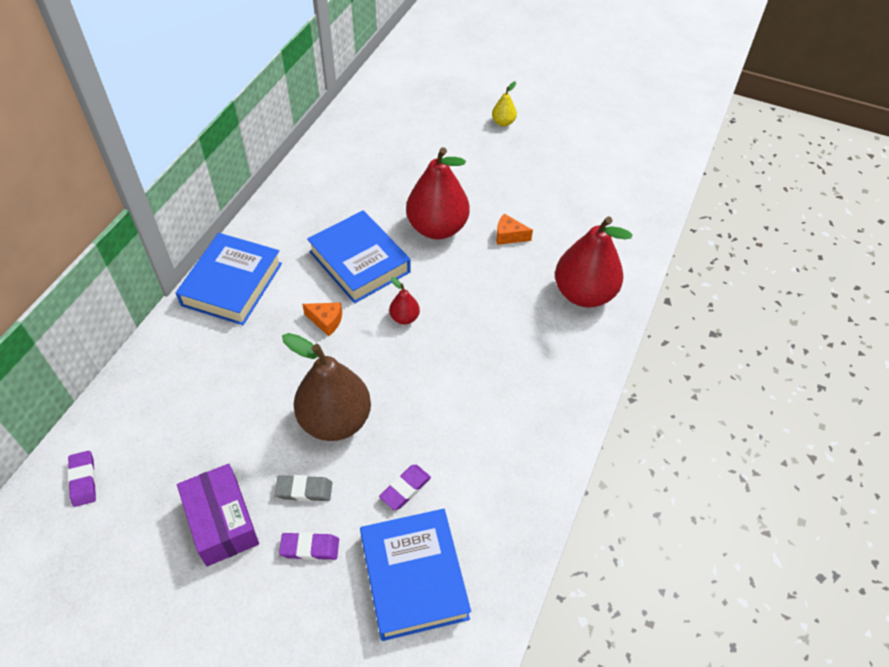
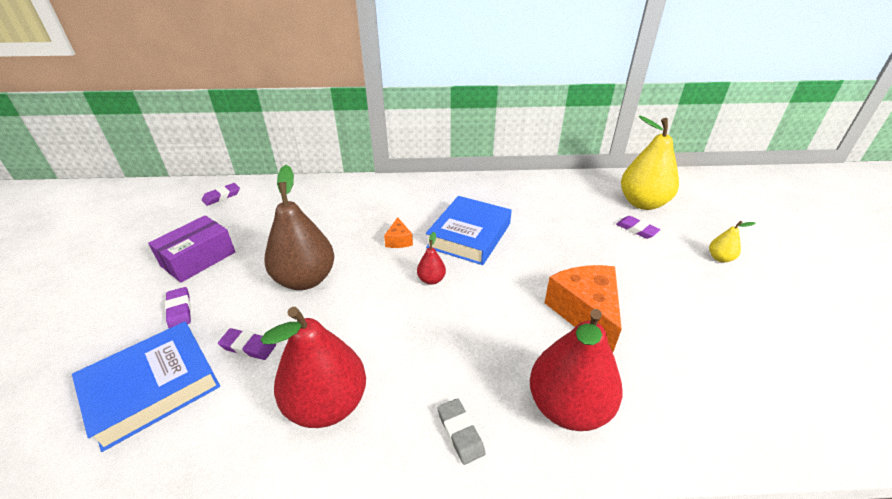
camera: 65 degrees right, 15 degrees down
blue book [176,233,282,325] -> none
grey eraser [275,475,332,501] -> grey eraser moved to [438,398,486,465]
red pear [406,147,470,239] -> red pear moved to [261,307,366,428]
orange cheese [496,214,533,245] -> orange cheese [545,265,622,352], size x2.14
none -> purple eraser [616,216,661,239]
none -> yellow pear [621,115,679,210]

